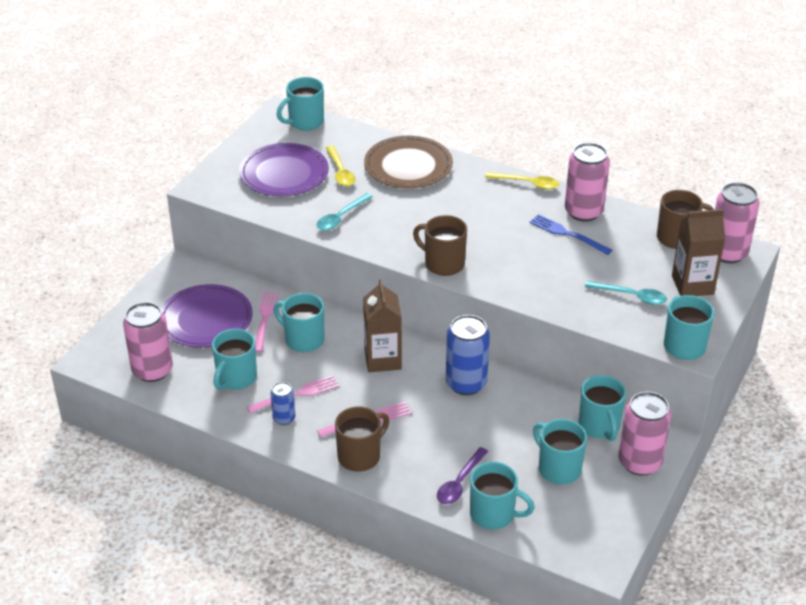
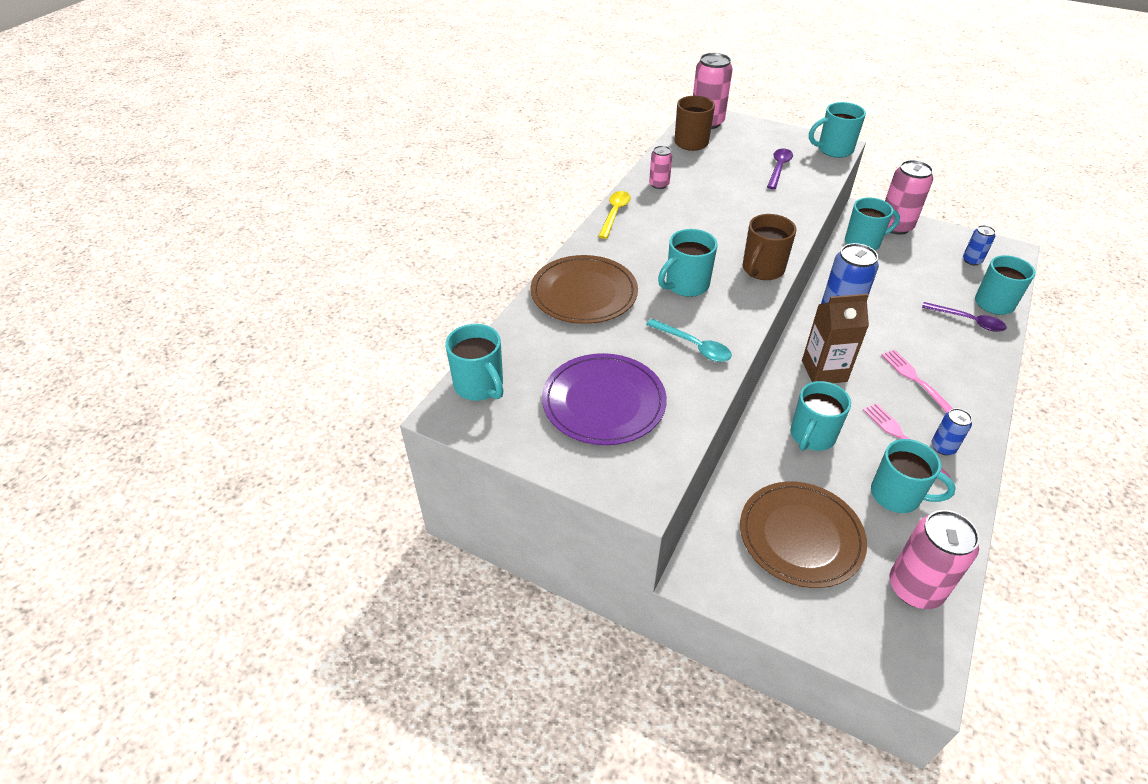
camera: 90 degrees left, 5 degrees up
purple plate [161,284,253,348] -> brown plate [740,481,867,588]
pink fork [255,291,278,353] -> none
yellow spoon [326,146,356,186] -> none
brown mug [335,407,389,472] -> none
blue fork [530,214,612,255] -> none
turquoise mug [533,419,587,485] -> turquoise mug moved to [658,229,717,297]
pink can [565,143,610,221] -> pink can [649,146,673,189], size x0.53
turquoise spoon [585,281,667,305] -> purple spoon [767,148,793,189]
brown carton [672,209,725,296] -> none
none -> blue can [963,225,996,266]

